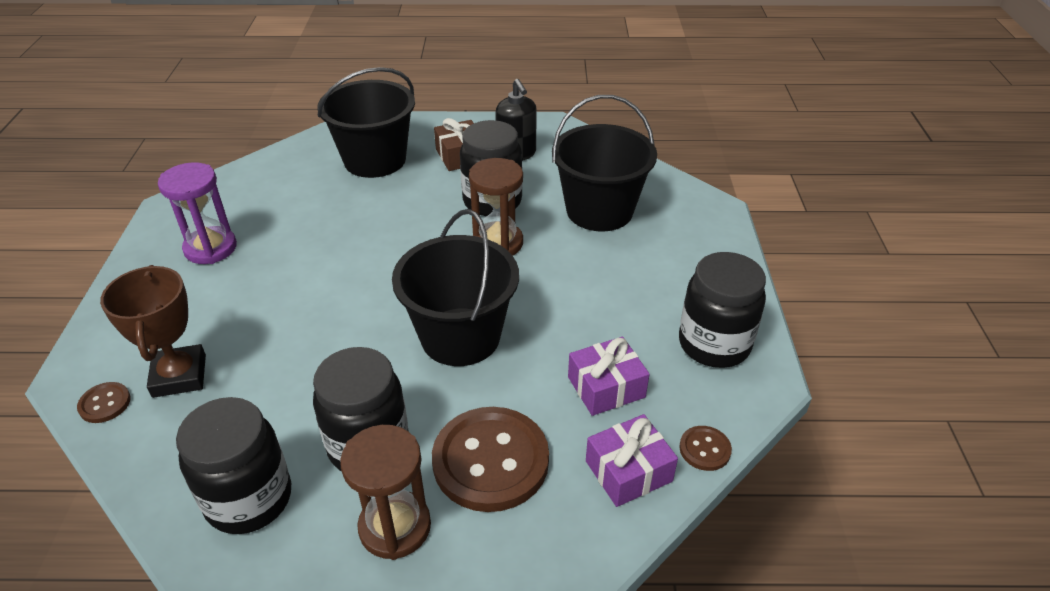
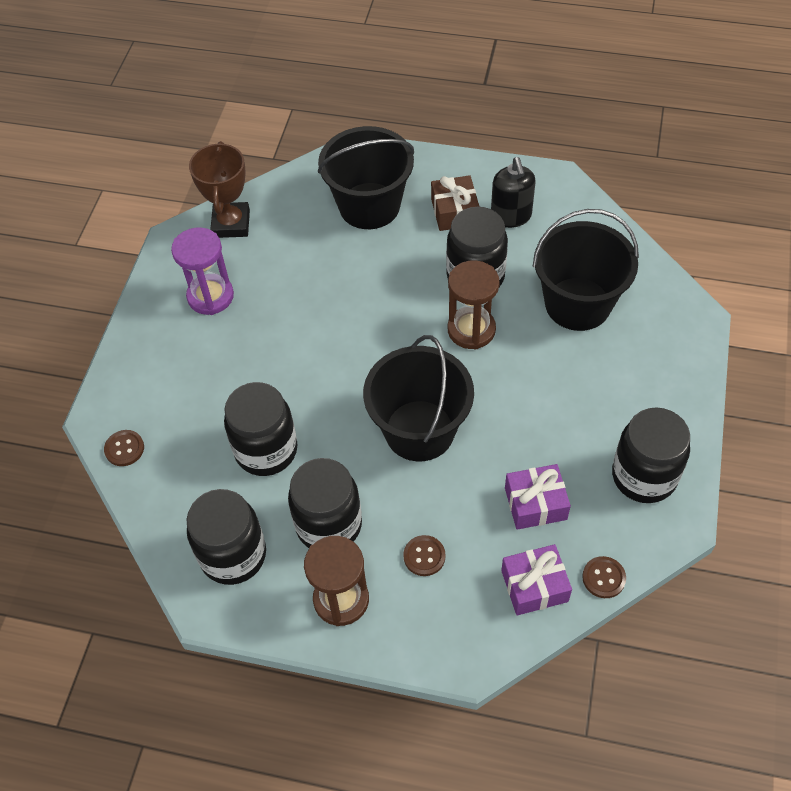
camera: 15 degrees right, 15 degrees up
brown trophy [100,265,206,398] -> brown trophy moved to [189,141,250,238]
brown button [432,407,549,512] -> brown button [403,535,446,576], size x0.44
none -> black jar [224,382,298,476]

